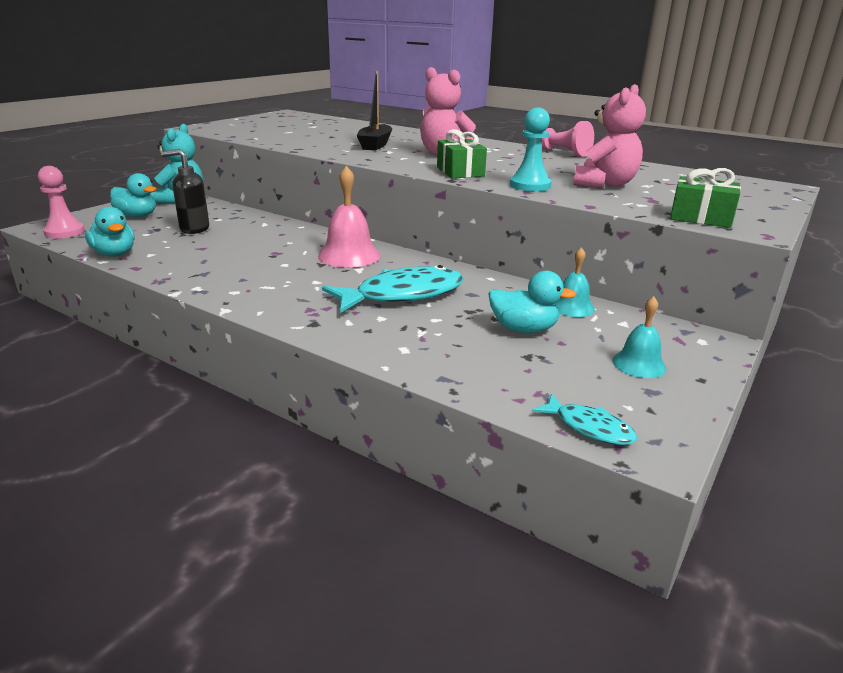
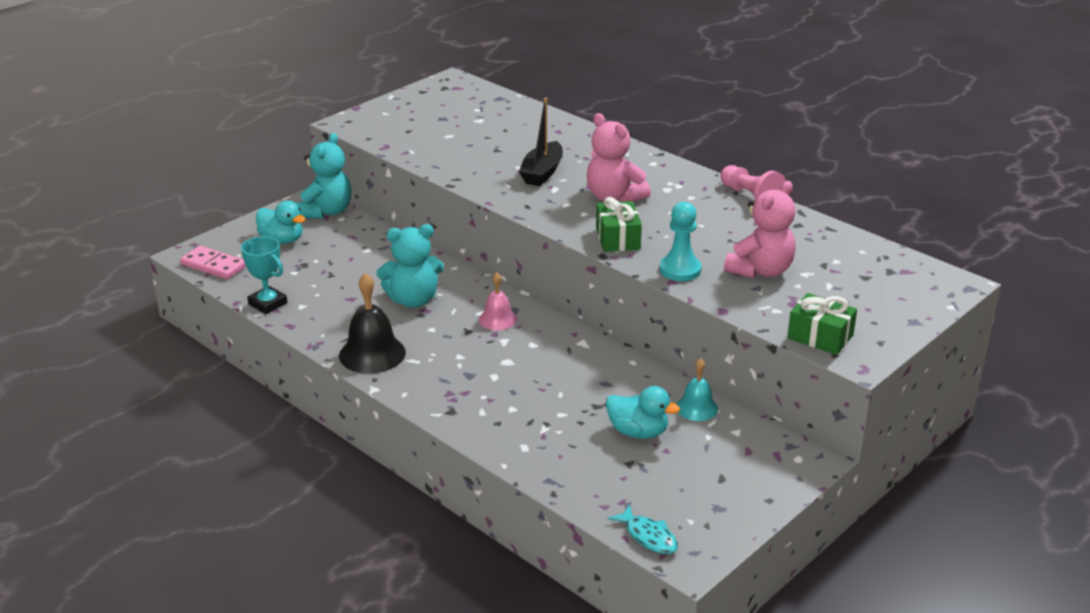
camera: 10 degrees right, 5 degrees up
pink pawn [38,166,85,238] -> pink domino [180,246,246,279]
turquoise duck [85,207,135,256] -> turquoise trophy [241,236,287,314]
black soap dispenser [161,149,209,234] -> none
pink bell [318,166,380,267] -> pink bell [479,273,517,330], size x0.60
turquoise fish [322,265,464,313] -> none
turquoise bell [612,296,666,378] -> none
none -> black bell [339,273,406,374]
none -> turquoise teddy bear [377,224,444,308]

